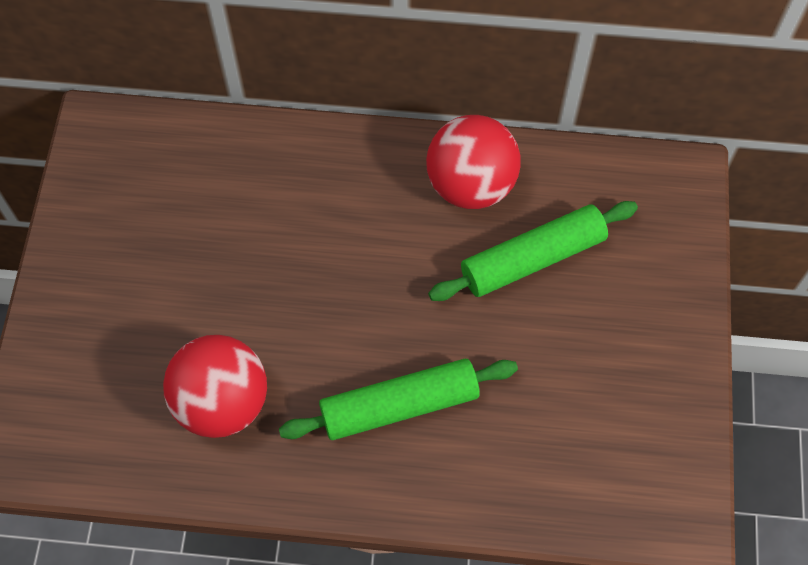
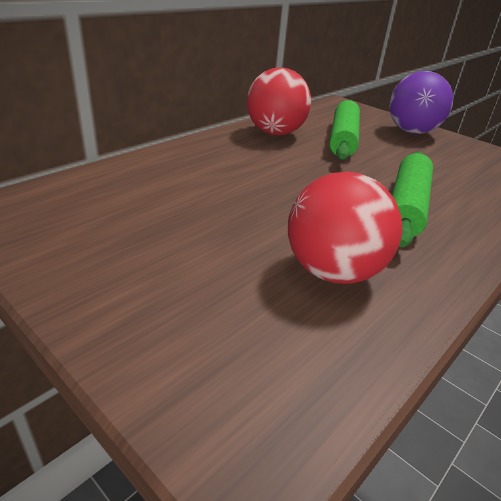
camera: 55 degrees left, 30 degrees down
none -> purple ball [389,71,453,134]

